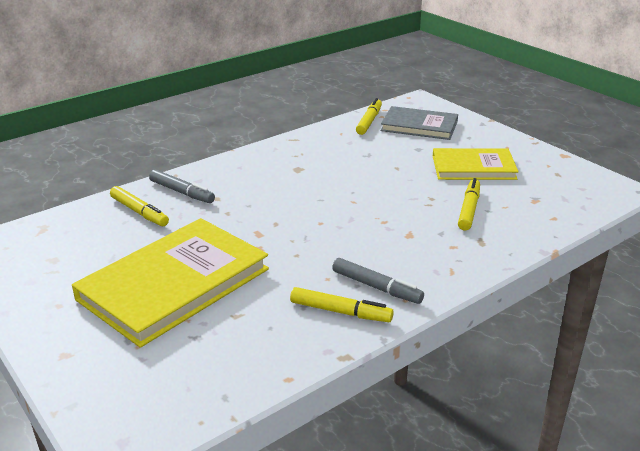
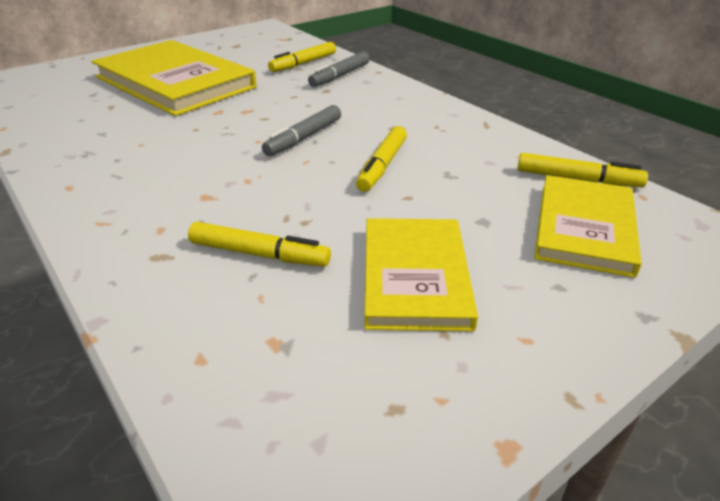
camera: 90 degrees right, 5 degrees up
yellow marker [290,287,394,322] -> yellow marker moved to [356,126,407,192]
grey marker [332,258,424,304] -> grey marker moved to [262,105,341,156]
grey book [381,106,458,140] -> yellow book [534,175,642,278]

